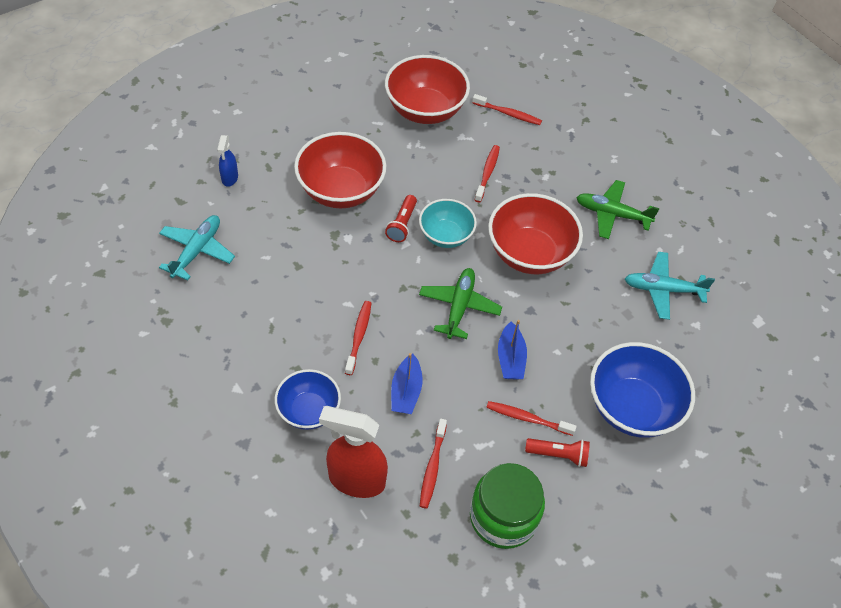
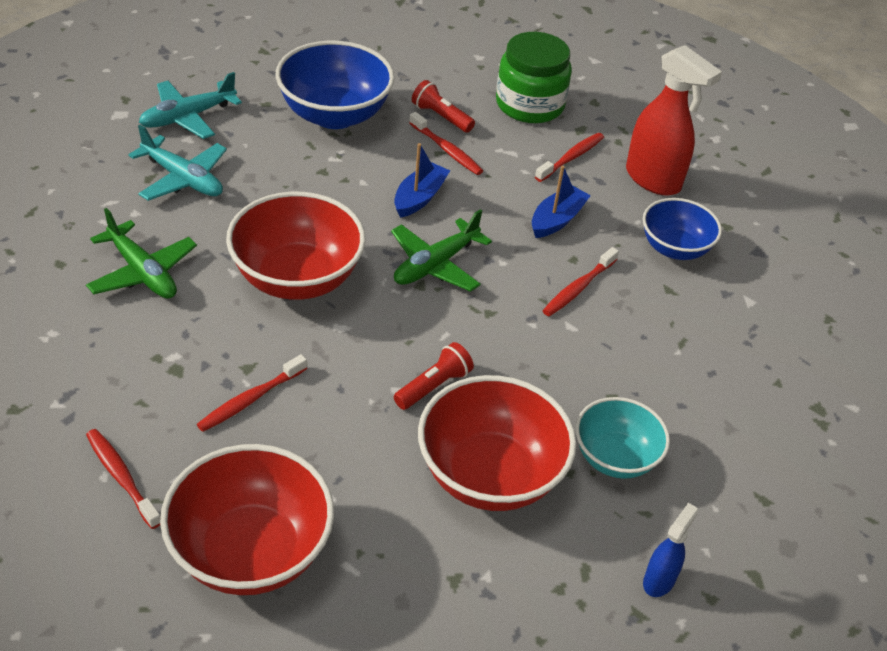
camera: 150 degrees left, 10 degrees down
turquoise plane [159,215,235,281] -> turquoise plane moved to [139,72,242,139]
turquoise bowl [419,199,477,248] -> turquoise bowl moved to [575,397,670,479]

